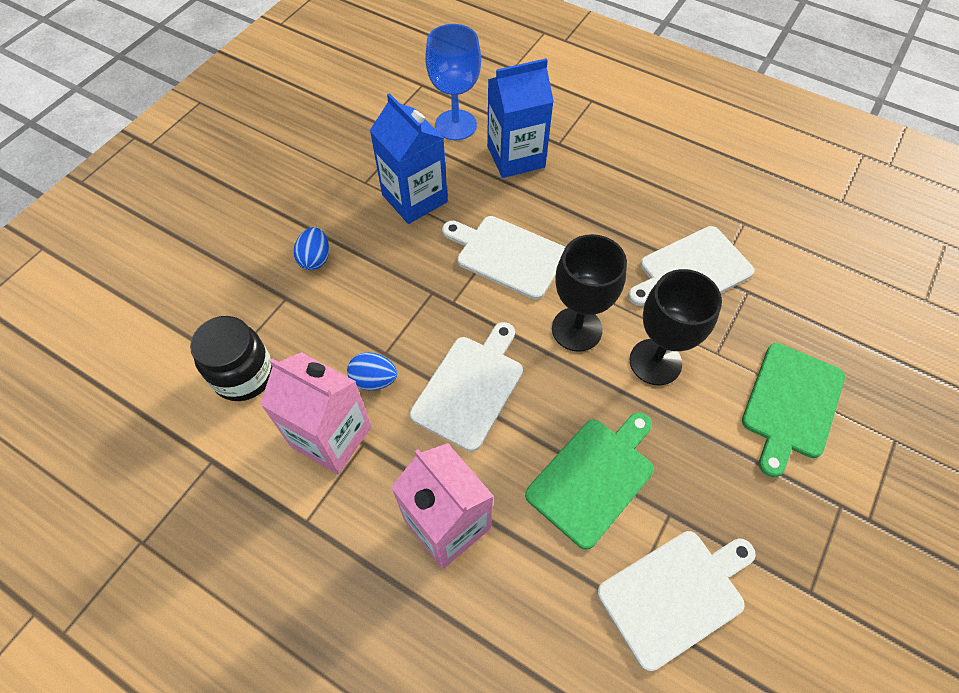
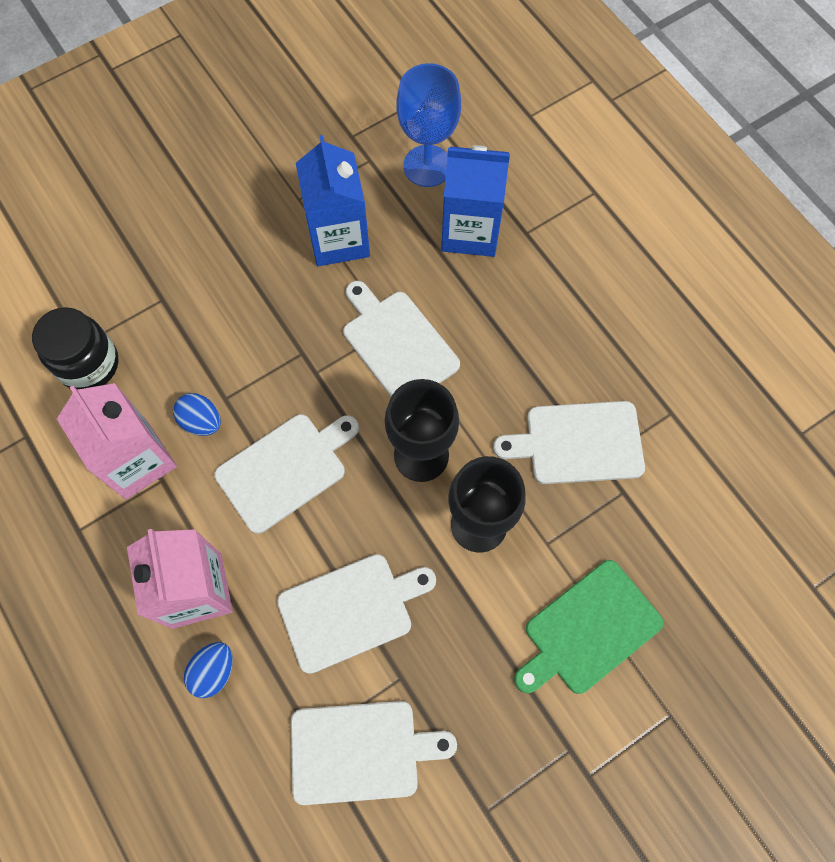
camera: 25 degrees right, 10 degrees up
blue egg [294,227,329,270] -> blue egg moved to [184,642,233,698]
green cutting board [525,412,654,550] -> white cutting board [277,554,436,674]

